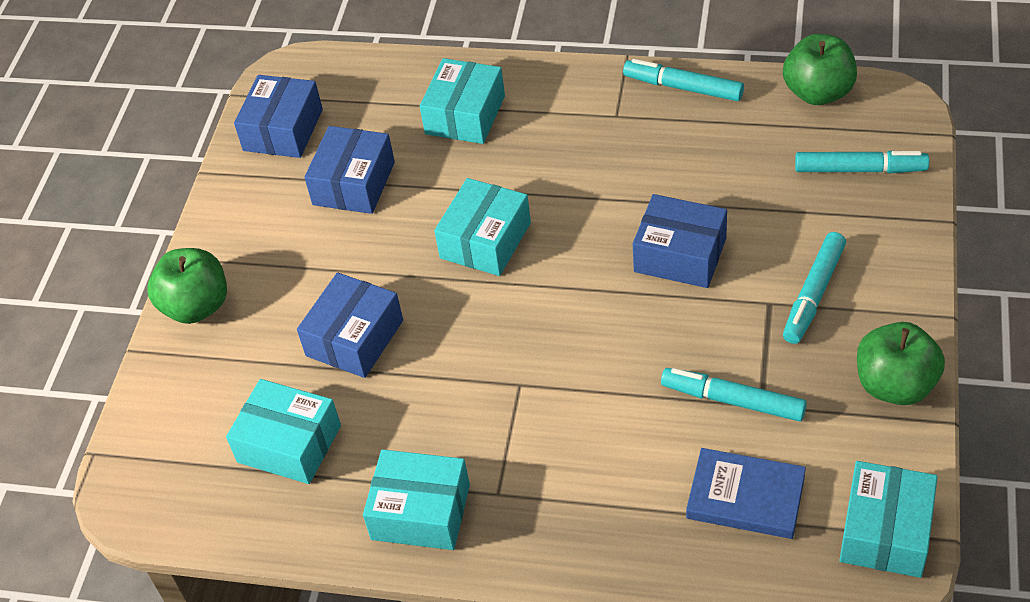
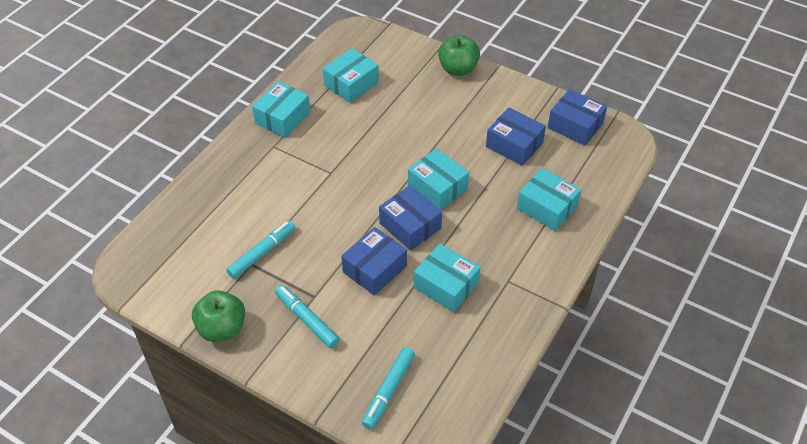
camera: 105 degrees right, 0 degrees up
blue box [297,273,403,378] -> blue box moved to [379,185,442,251]
turquoise marker [623,59,744,101] -> none
blue book [686,448,806,539] -> none
green apple [783,34,857,105] -> none
turquoise box [840,461,938,578] -> turquoise box moved to [414,243,480,312]

